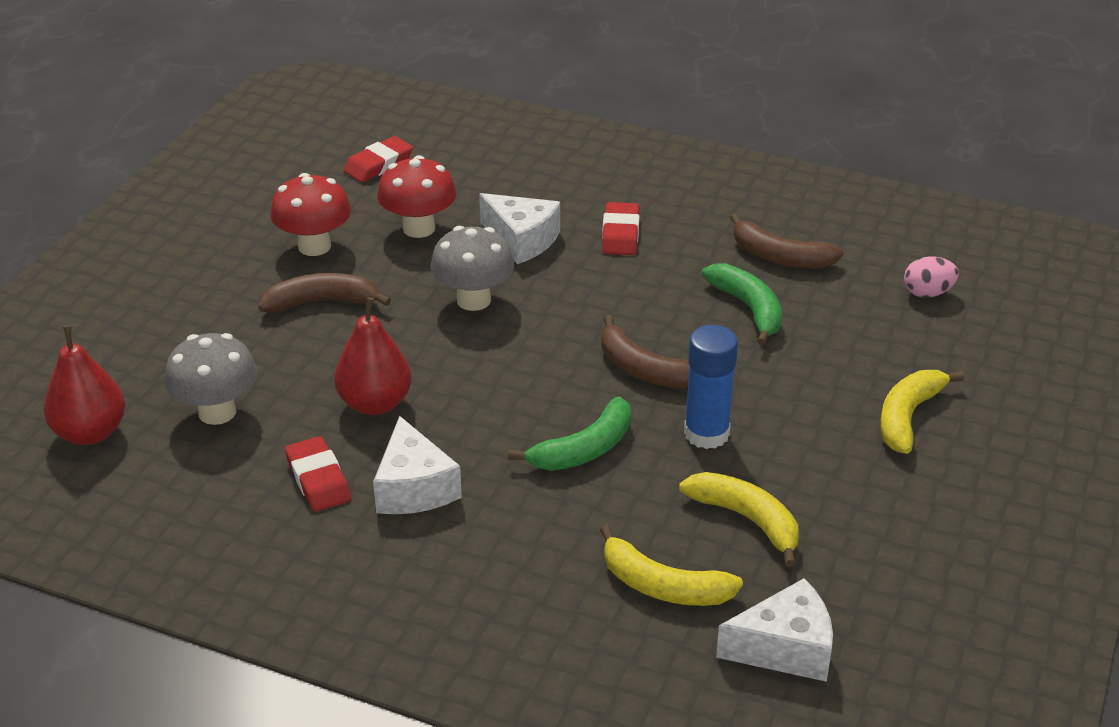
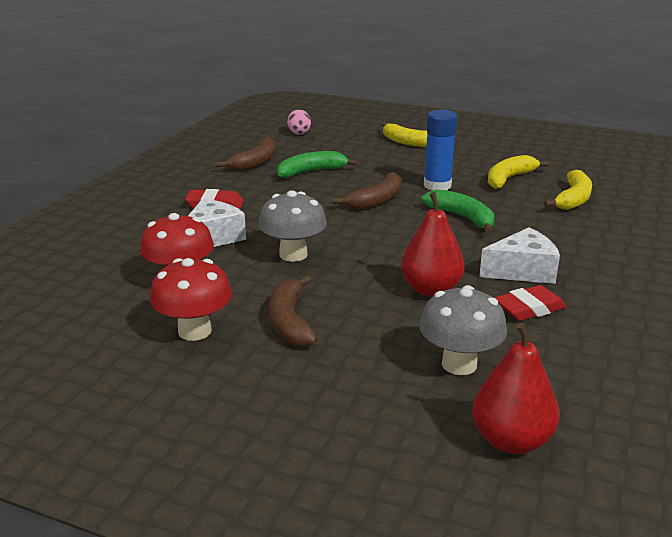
camera: 90 degrees left, 10 degrees down
red eraser [343,136,413,183] -> none
white cheese [716,578,833,682] -> none

